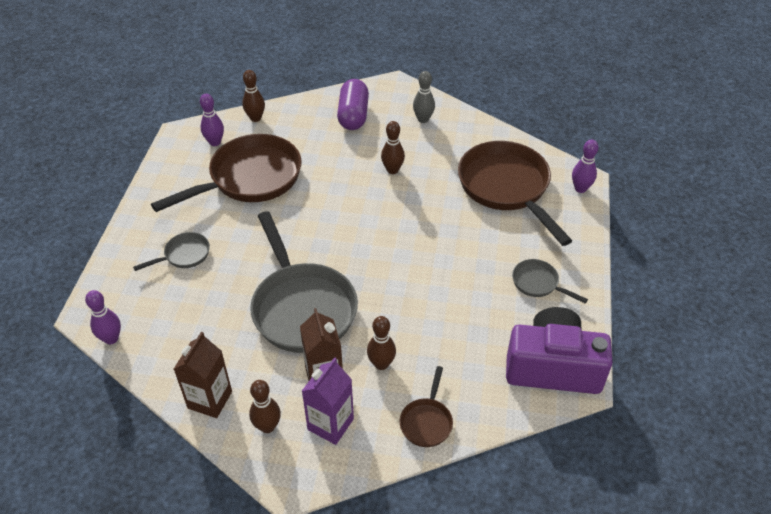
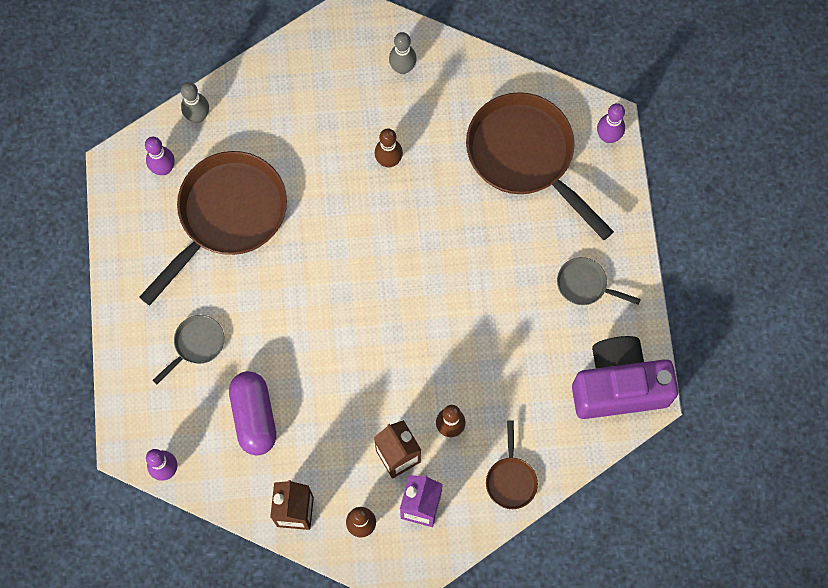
camera: 15 degrees left, 25 degrees up
brown bowling pin [242,70,265,122] -> grey bowling pin [181,82,209,123]
grey pan [250,211,358,353] -> none
purple capsule [337,79,369,130] -> purple capsule moved to [229,371,276,455]

